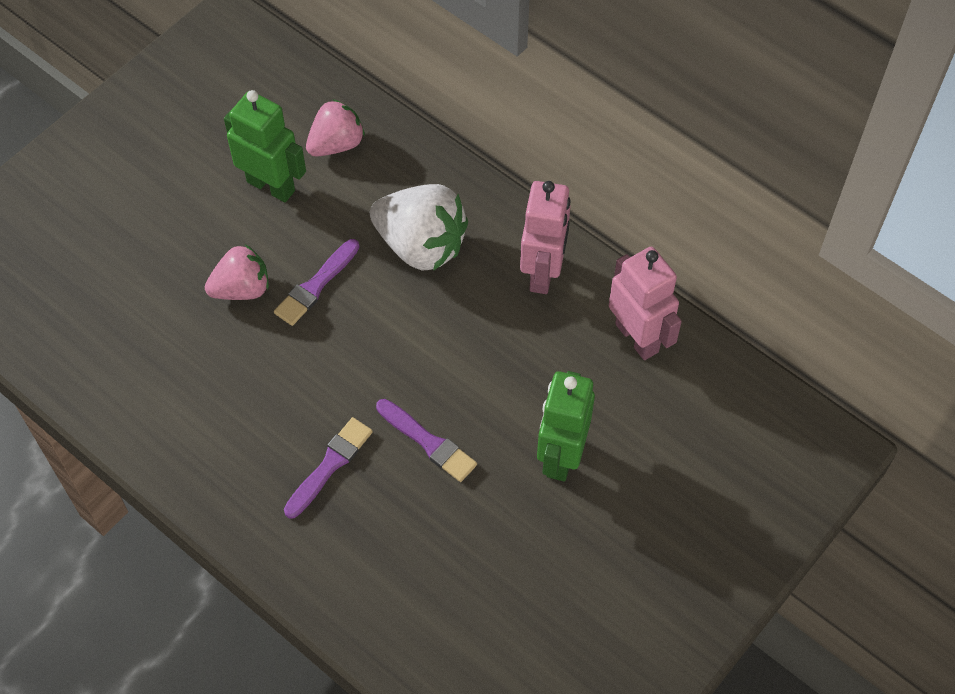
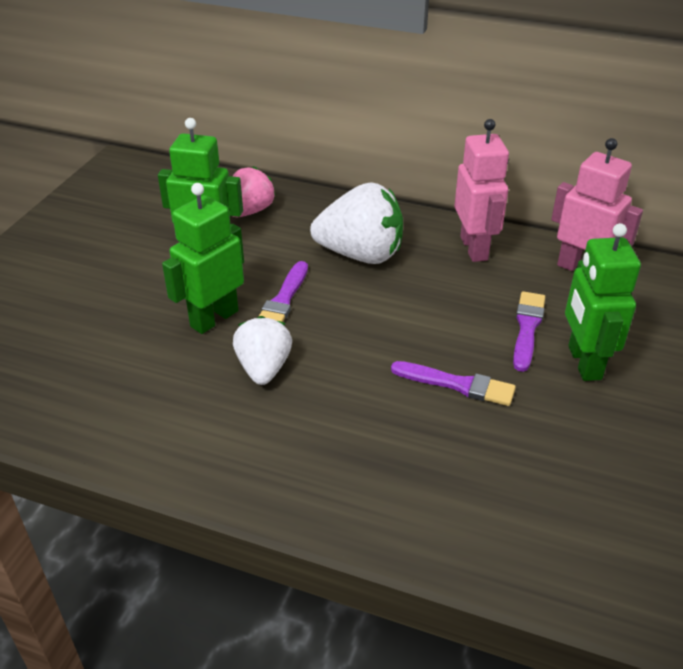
camera: 20 degrees left, 20 degrees down
pink strawberry [205,245,269,300] -> green robot [162,183,244,334]
purple brush [284,417,373,519] -> purple brush moved to [513,291,545,372]
none -> white strawberry [233,316,292,385]

